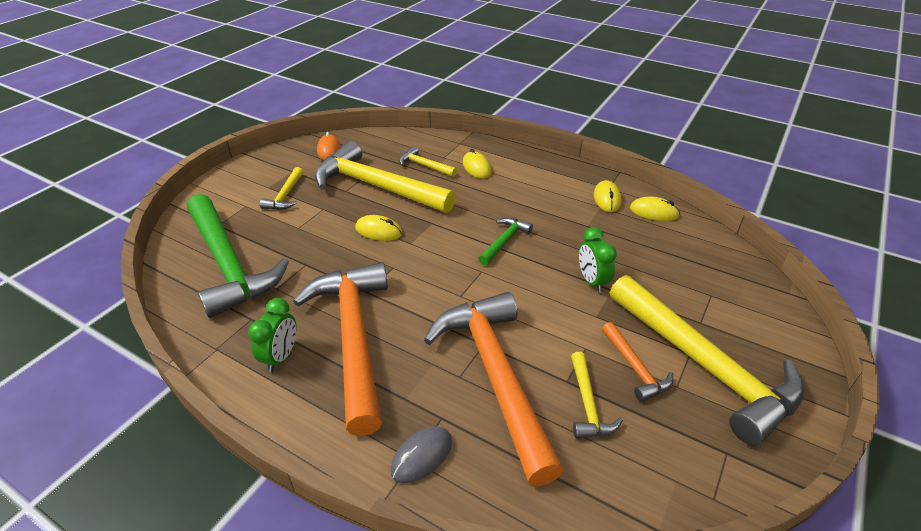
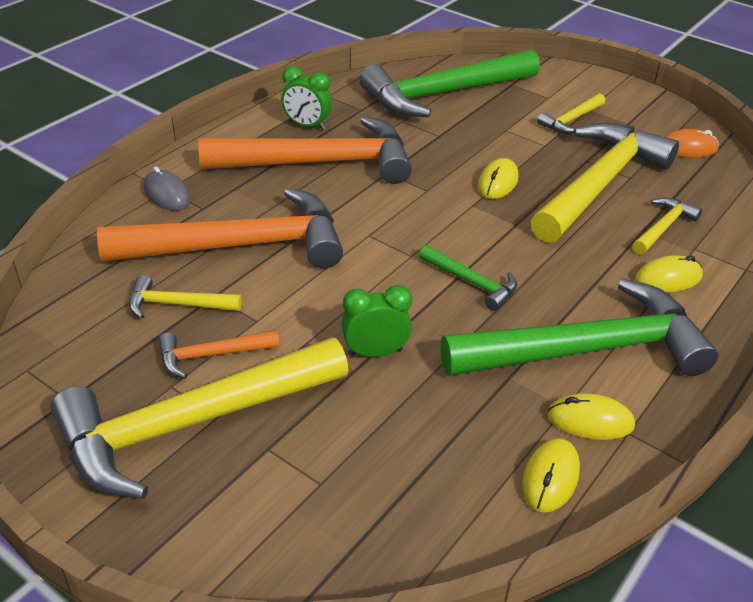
camera: 95 degrees right, 0 degrees up
yellow hammer [260,167,303,210] -> yellow hammer turned 60 degrees counterclockwise [537,93,605,134]
none -> green hammer [441,279,718,376]

